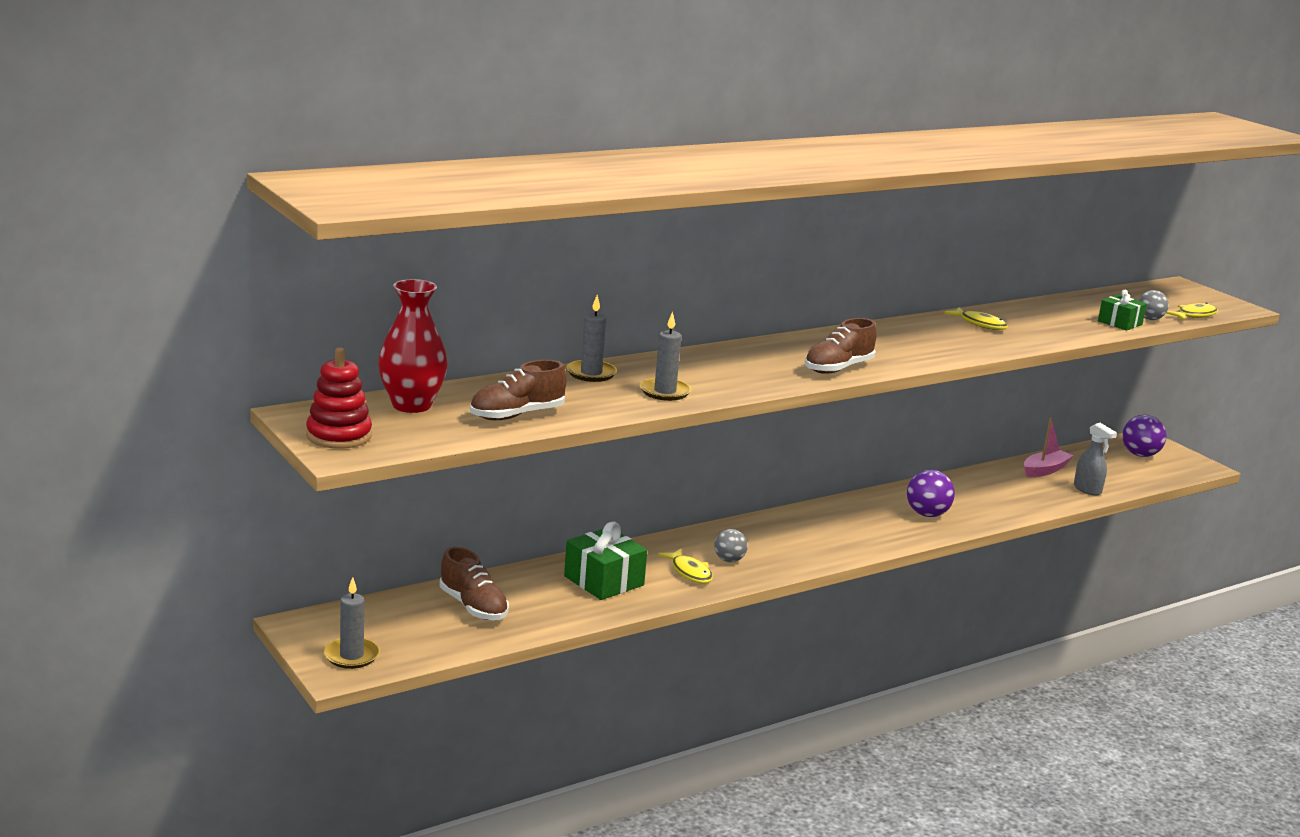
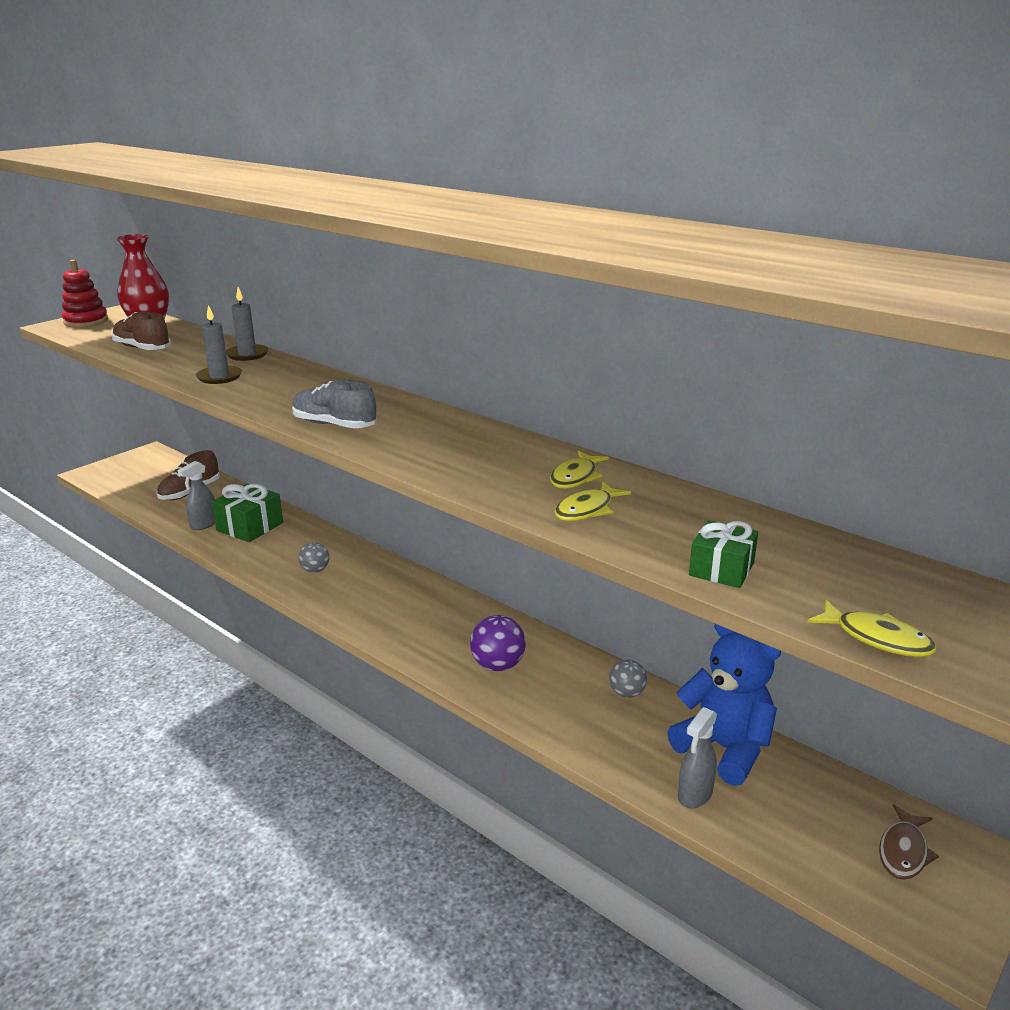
camera: 75 degrees right, 5 degrees up
grey candle [324,577,380,669] -> none
yellow fish [658,548,713,584] -> yellow fish moved to [554,481,631,521]
brown shoe [805,318,877,374] -> grey shoe [292,380,377,428]
pink boat [1024,418,1074,477] -> blue teddy bear [667,623,781,786]
purple ball [1122,415,1166,457] -> brown fish [879,804,939,880]
grey ball [1138,290,1169,320] -> grey ball moved to [609,660,647,698]
none -> grey spray bottle [178,461,215,530]

